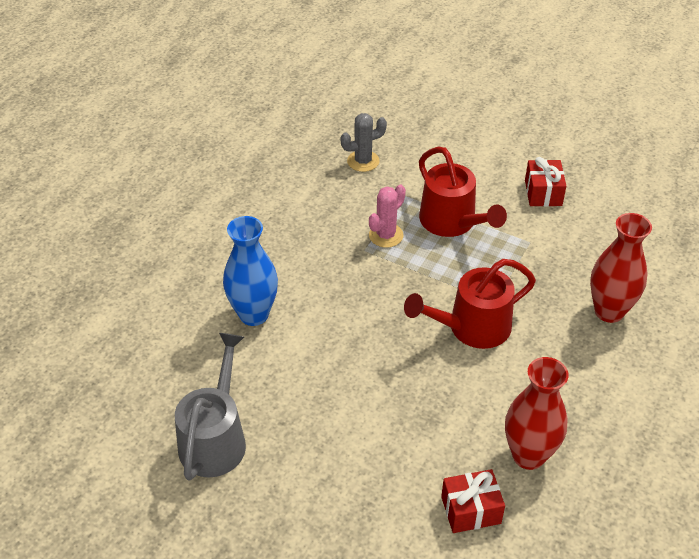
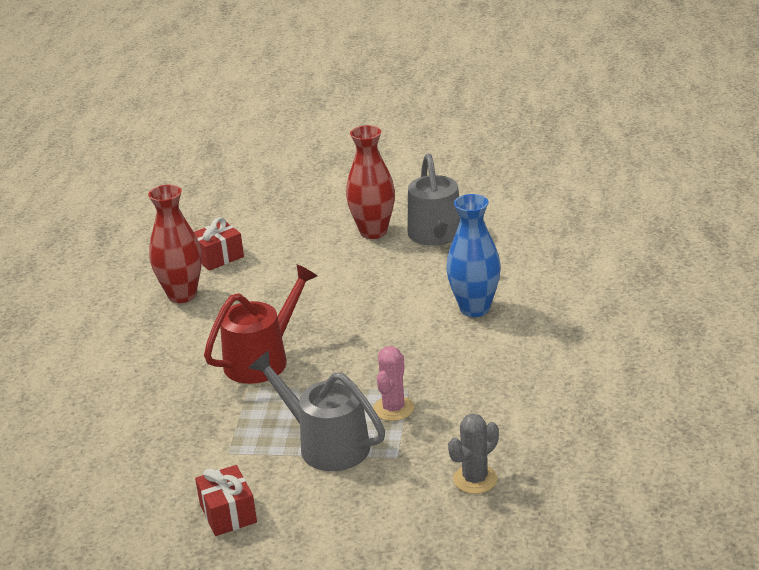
camera: 160 degrees right, 15 degrees down
red watering can [419,147,507,237] -> grey watering can [249,351,385,471]
red vase [590,213,652,323] -> red vase moved to [346,125,395,239]

